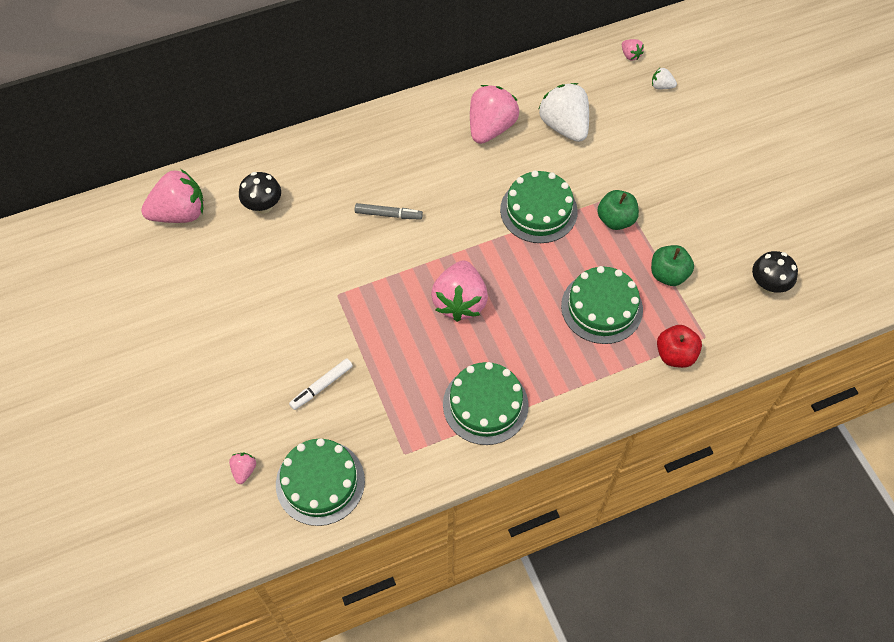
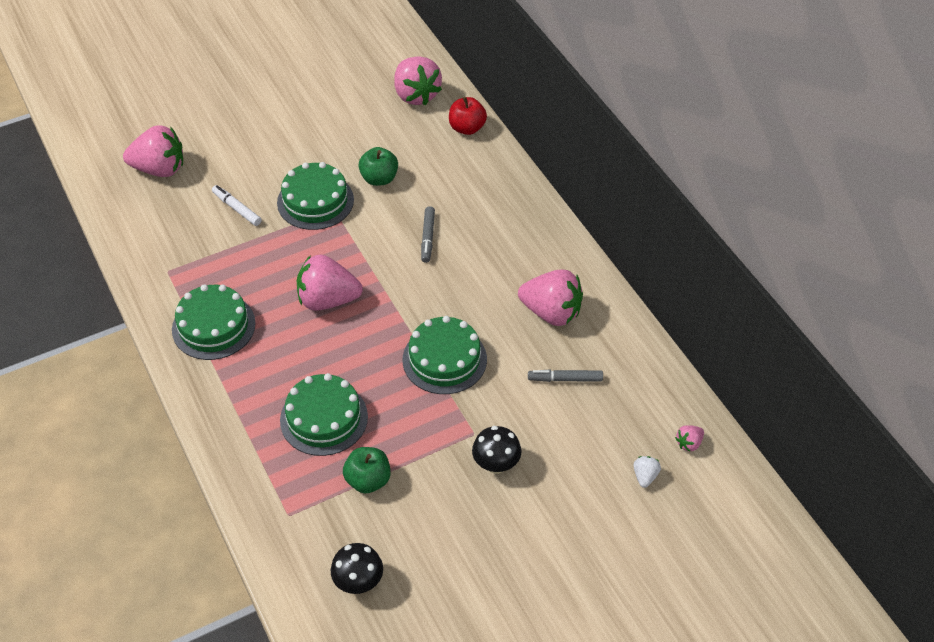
camera: 85 degrees right, 10 degrees down
pink strawberry [229,453,256,484] -> pink strawberry [123,125,183,177], size x2.27
black mushroom [239,172,281,214] -> black mushroom moved to [472,426,522,474]
green cake [276,438,365,526] -> green cake moved to [277,162,354,230]
white strawberry [539,83,589,142] -> grey marker [528,369,603,382]
green apple [597,190,639,230] -> green apple moved to [358,147,398,186]
red apple [657,325,702,368] -> red apple moved to [449,97,487,135]

